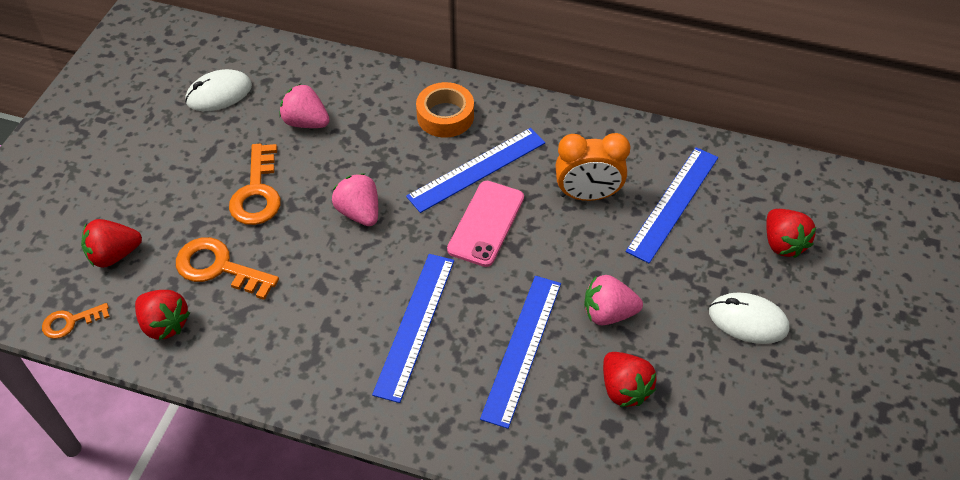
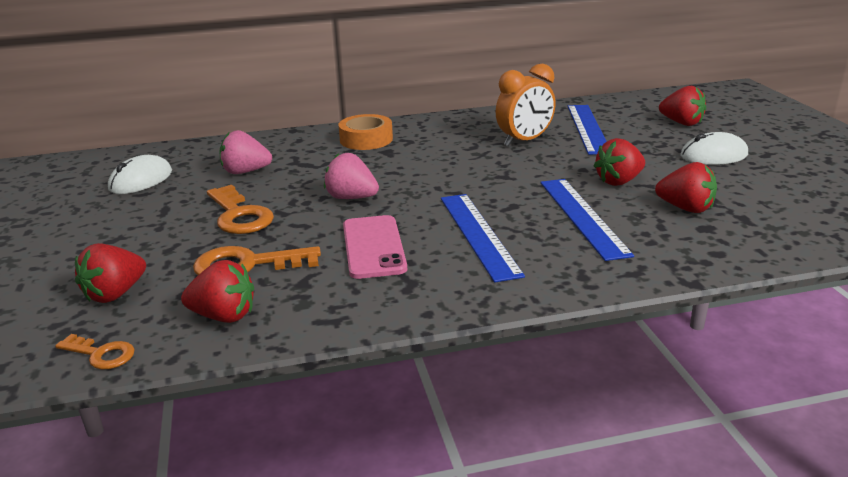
camera: 30 degrees left, 25 degrees down
orange key [42,303,110,339] -> orange key turned 105 degrees counterclockwise [55,334,135,369]
blue ruler [406,128,545,213] -> none
pink phone [447,181,524,267] -> pink phone moved to [343,215,407,279]
pink strawberry [584,275,643,325] -> red strawberry [594,138,645,186]

